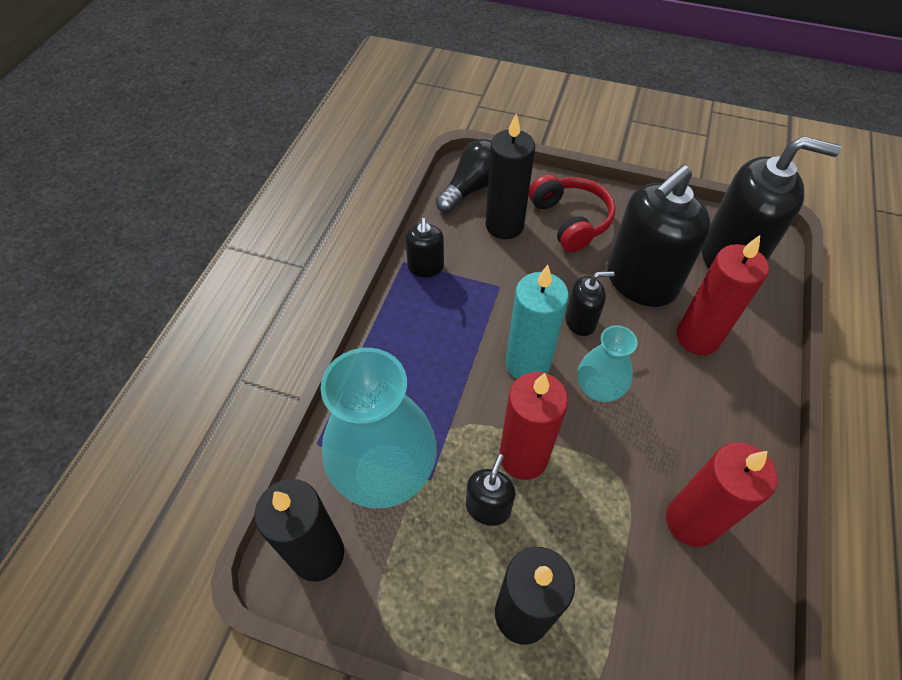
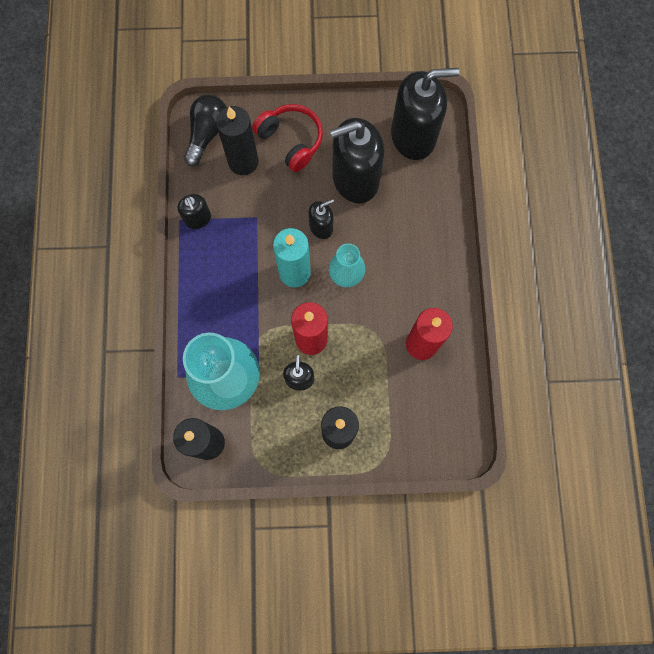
camera: 20 degrees left, 20 degrees up
black soap dispenser [608,165,711,307] -> black soap dispenser turned 45 degrees clockwise [330,118,385,203]
red candle [677,235,769,355] -> none

